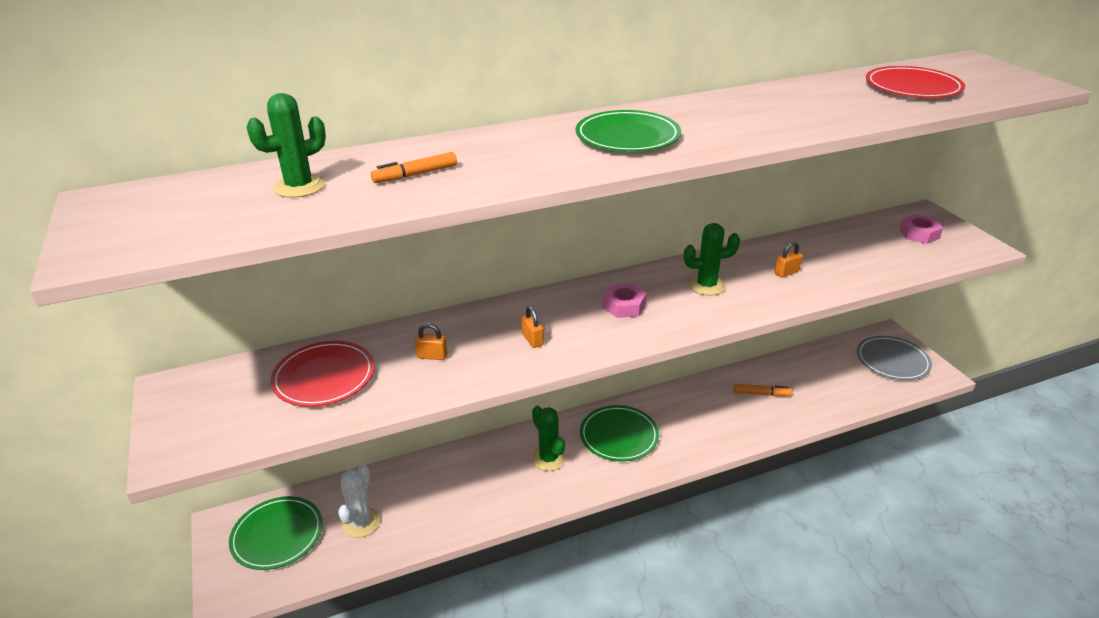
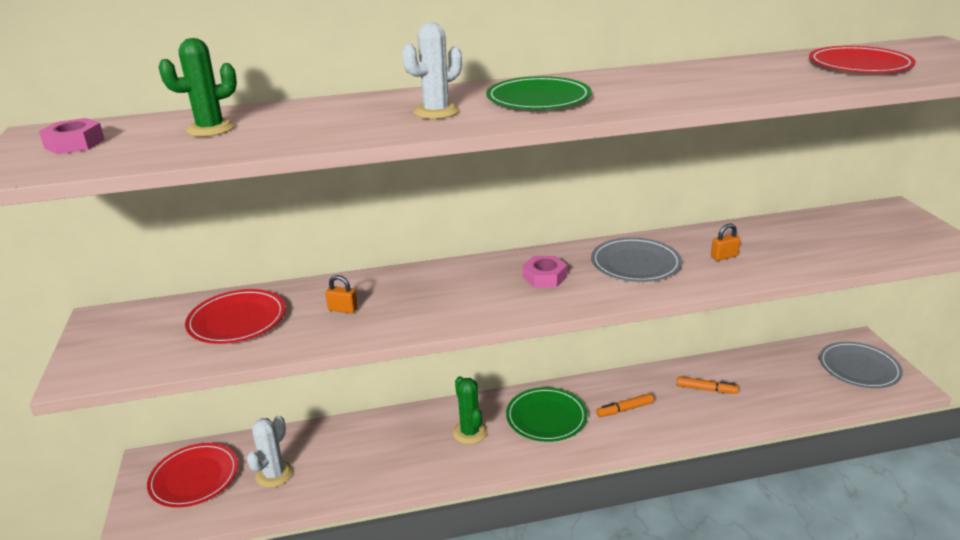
camera: 10 degrees right, 5 degrees down
green plate [229,496,323,570] -> red plate [147,443,238,508]
orange marker [371,152,457,183] -> orange marker moved to [596,393,654,417]
orange padlock [521,306,544,348] -> none
green cactus [684,223,740,296] -> grey plate [591,237,682,282]
pink nut [899,214,943,244] -> pink nut moved to [39,118,105,154]
none -> white cactus [402,23,462,119]

